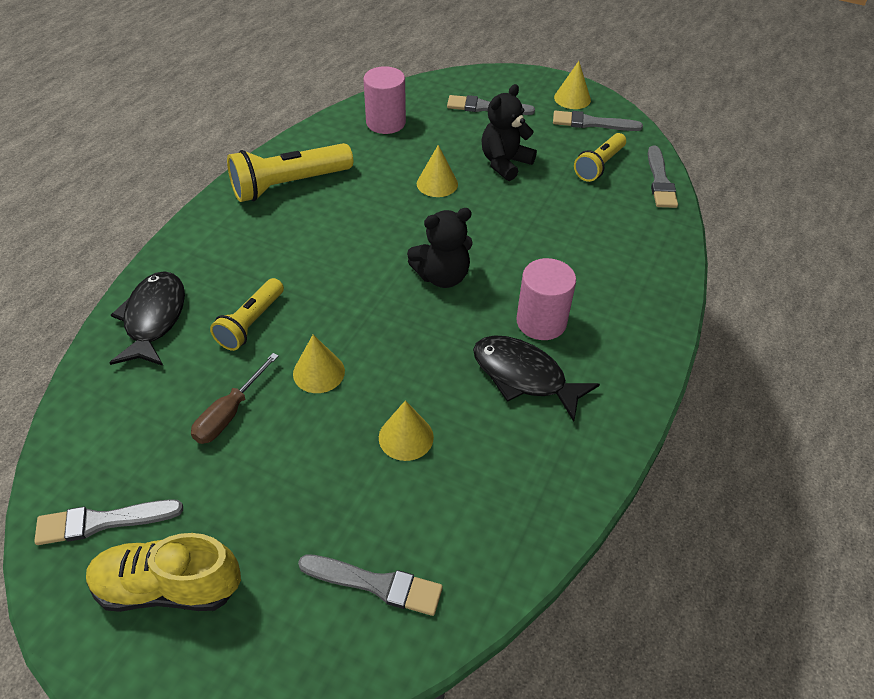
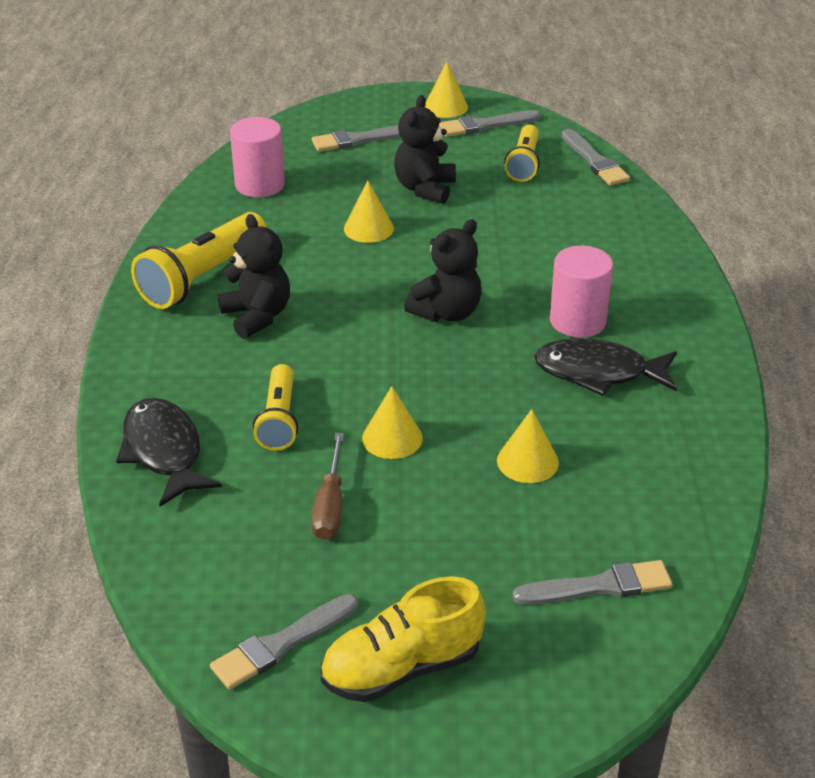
camera: 25 degrees left, 10 degrees down
none -> black teddy bear [218,214,290,339]

